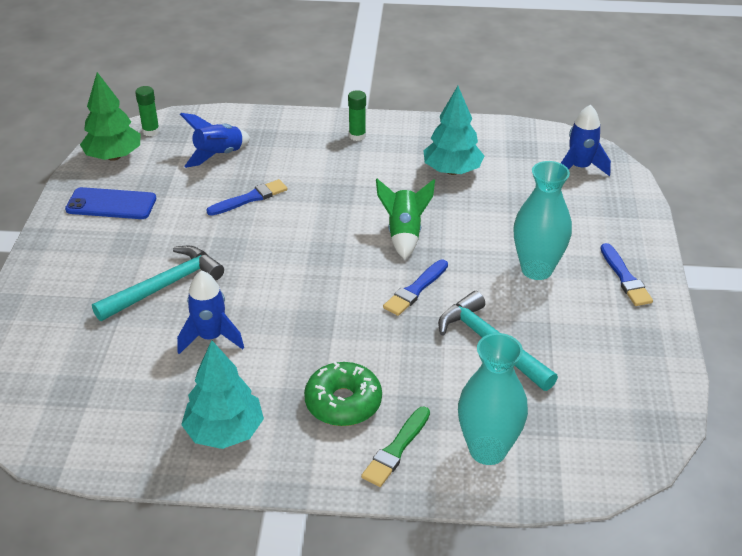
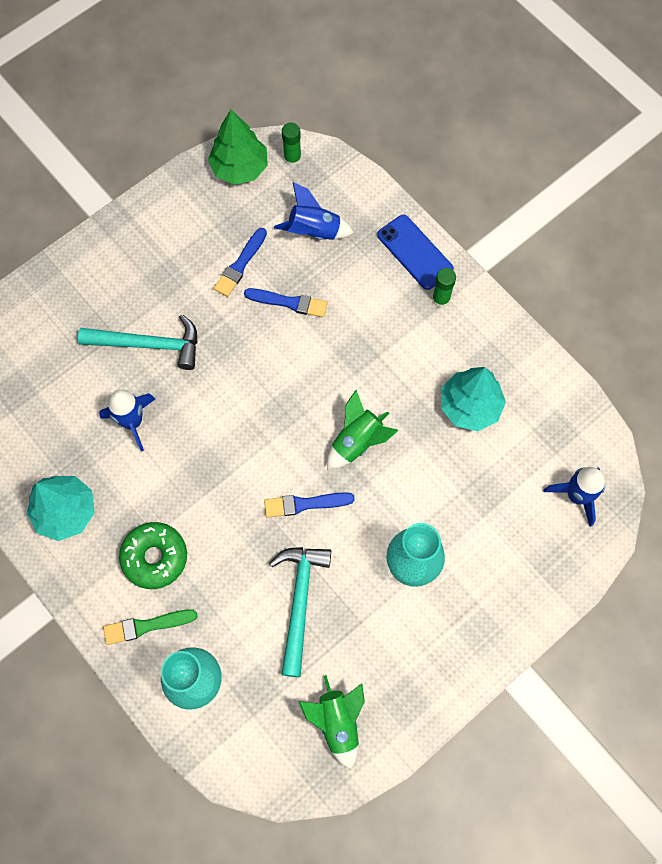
camera: 45 degrees right, 30 degrees up
blue phone [65,187,156,219] -> blue phone moved to [377,215,454,290]
blue brush [600,243,653,306] -> blue brush moved to [214,228,267,297]
none -> green rocket [298,675,365,770]

